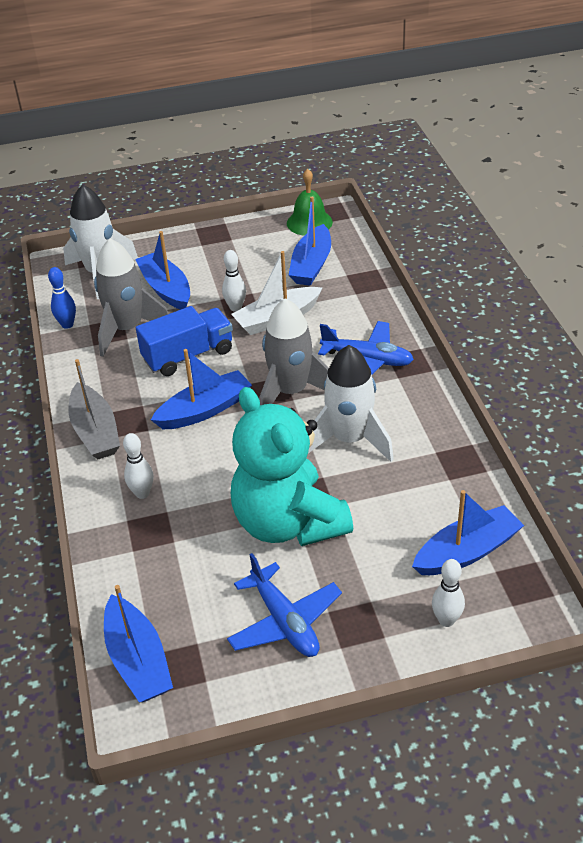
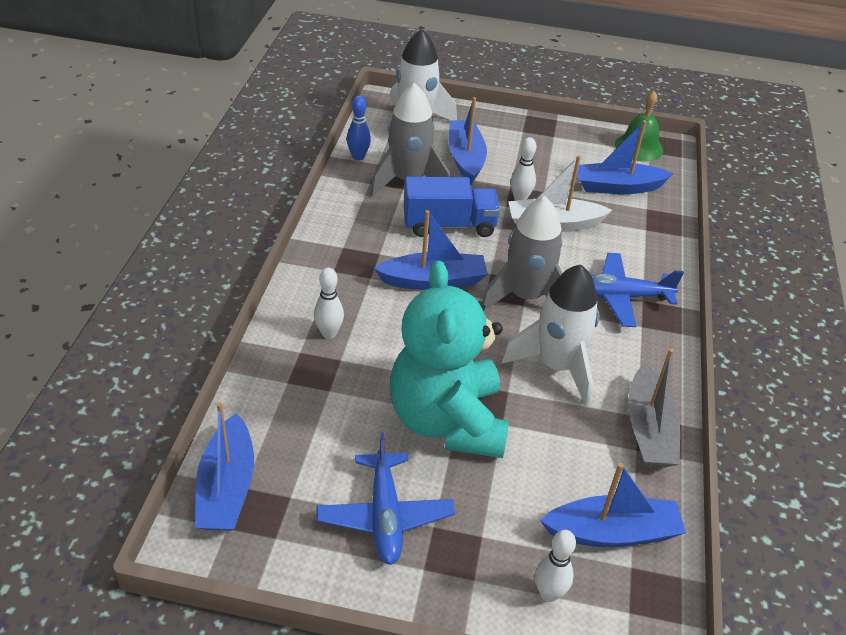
camera: 20 degrees right, 0 degrees up
grey boat [68,359,120,459] -> grey boat moved to [628,348,680,467]
blue boat [289,197,331,286] -> blue boat turned 45 degrees clockwise [577,120,673,194]
blue plane [318,321,414,375] -> blue plane turned 135 degrees clockwise [591,253,684,327]

